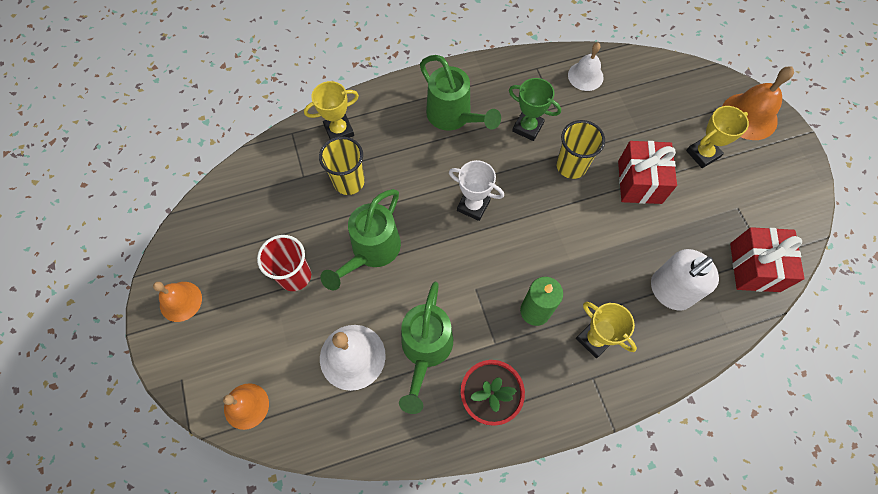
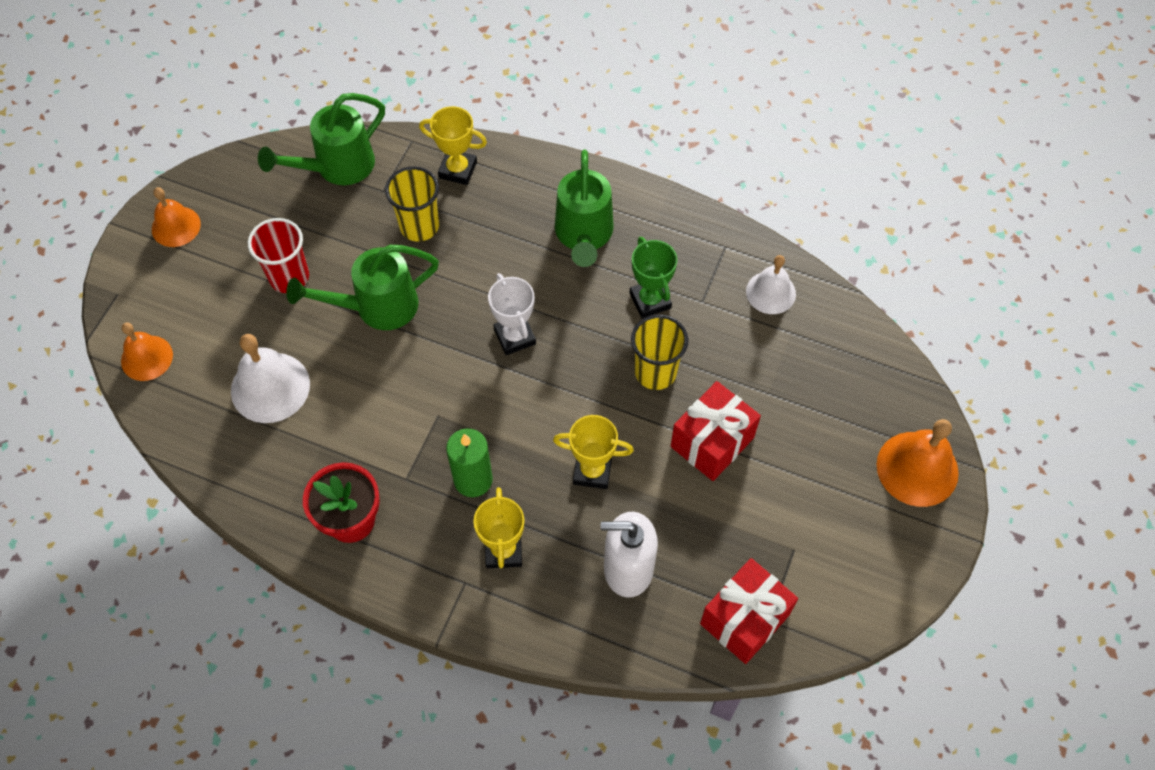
camera: 40 degrees right, 5 degrees down
green watering can [399,282,453,414] -> green watering can moved to [258,93,385,185]
yellow trophy [686,106,749,168] -> yellow trophy moved to [553,415,634,489]

